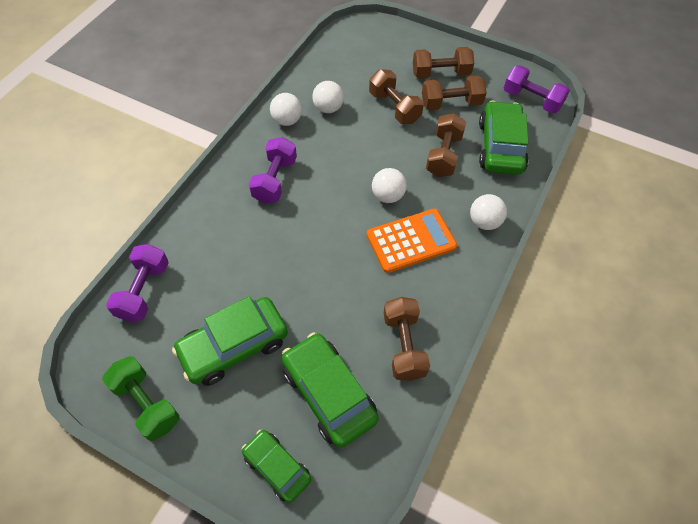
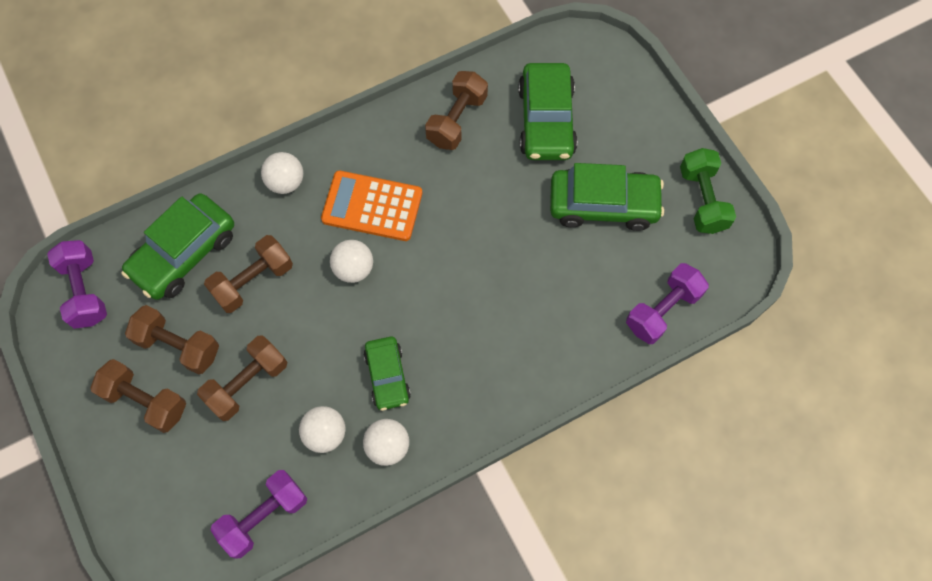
camera: 145 degrees left, 10 degrees up
green car [242,430,311,503] -> green car moved to [363,337,411,411]
purple dumbbell [249,137,297,204] -> purple dumbbell moved to [211,470,307,559]
brown dumbbell [369,69,424,124] -> brown dumbbell turned 45 degrees clockwise [197,335,287,421]

